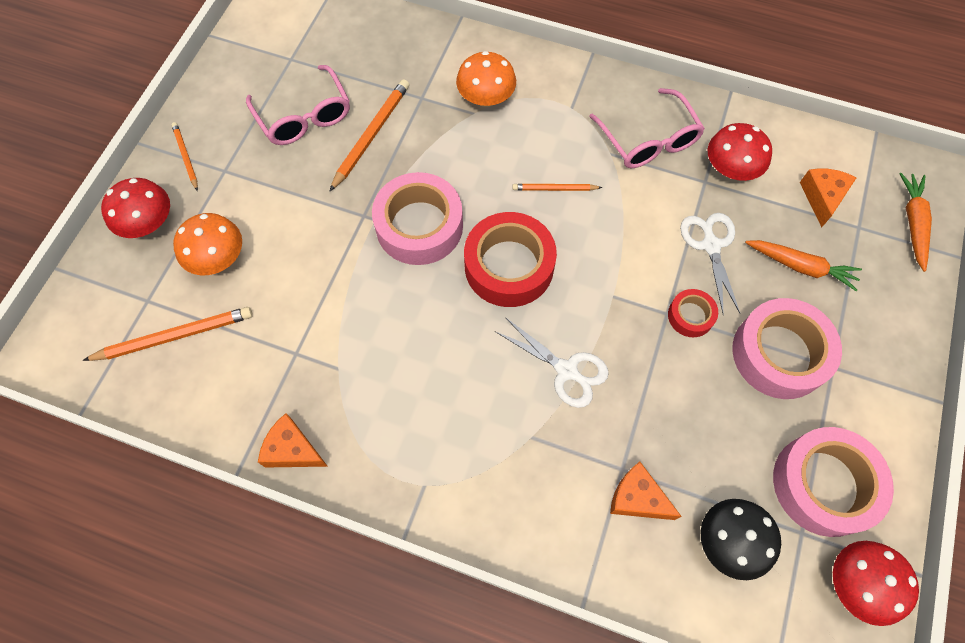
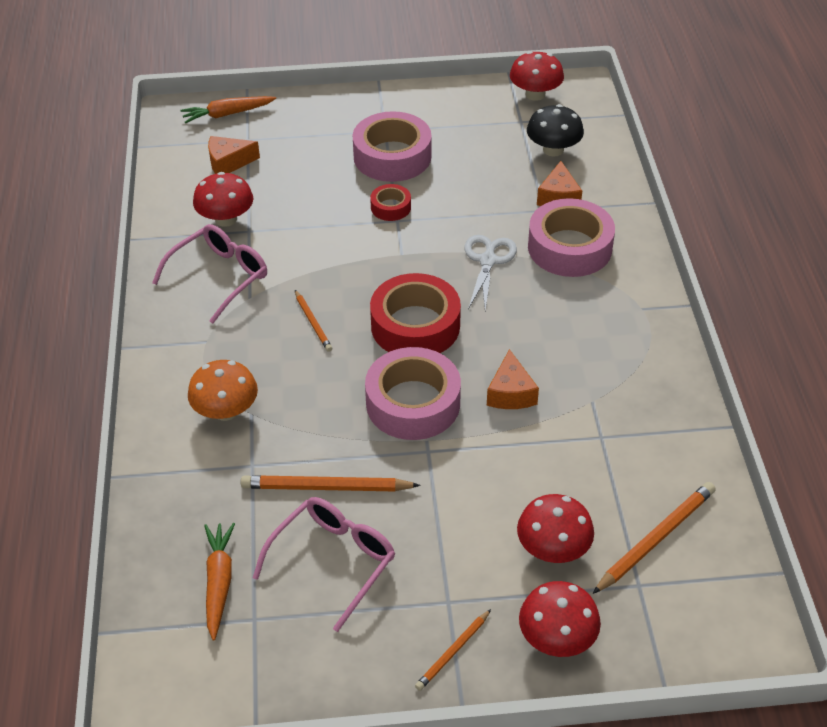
camera: 115 degrees left, 20 degrees down
orange pencil [83,307,253,361] -> orange pencil turned 90 degrees clockwise [593,482,716,594]
orange mushroom [173,213,242,275] -> red mushroom [517,494,594,563]
orange cheese [258,413,328,468] -> orange cheese moved to [487,349,539,409]
white scissors [680,213,740,315] -> none
orange carrot [745,240,862,291] -> orange carrot moved to [204,523,235,641]
pink tape [773,427,894,537] -> pink tape moved to [528,198,615,277]

